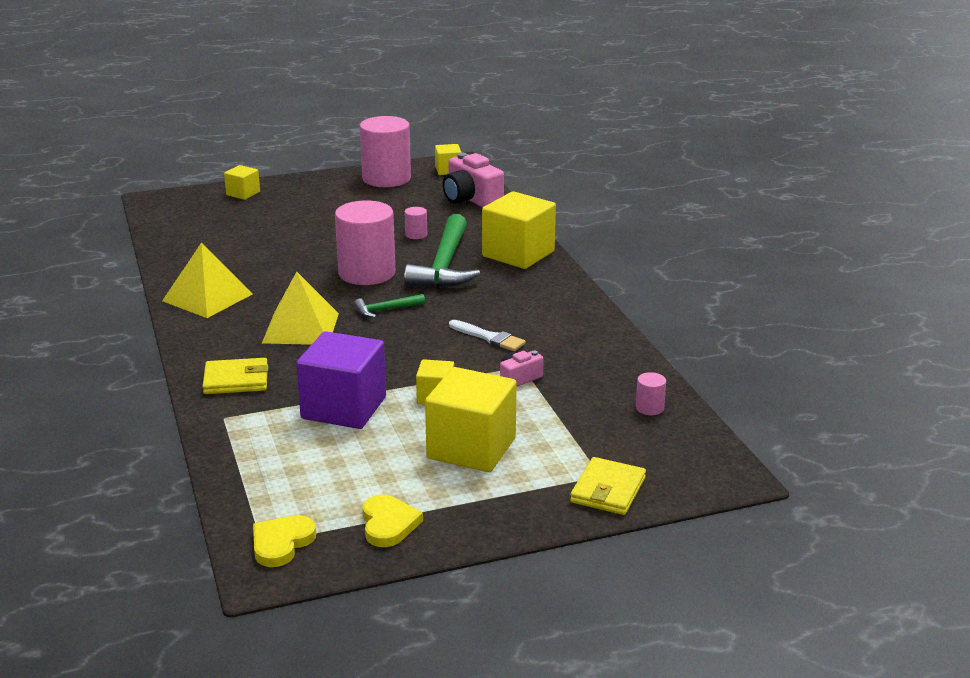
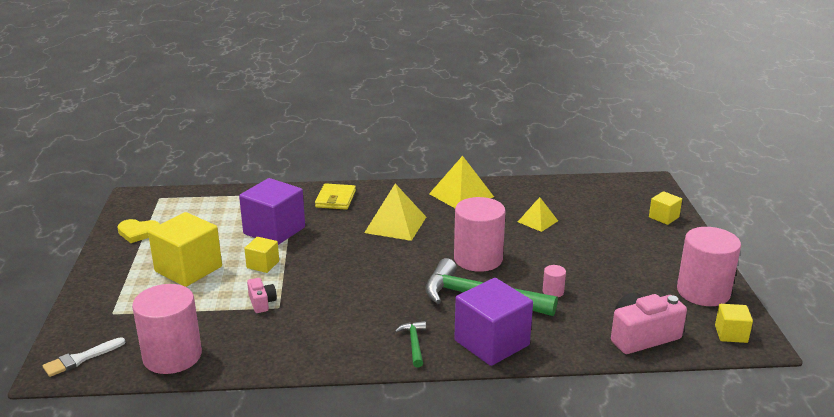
camera: 105 degrees right, 0 degrees up
yellow heart [253,515,316,567] -> none
green hammer [354,294,425,318] -> green hammer moved to [395,321,426,368]
white brush [449,320,526,351] -> white brush moved to [43,337,125,377]
yellow cube [482,191,556,269] -> purple cube [454,278,533,366]
yellow wallet [570,457,646,515] -> none
pink cylinder [636,372,666,415] -> pink cylinder [132,284,202,374], size x2.41
none -> yellow pyramid [518,197,558,232]

